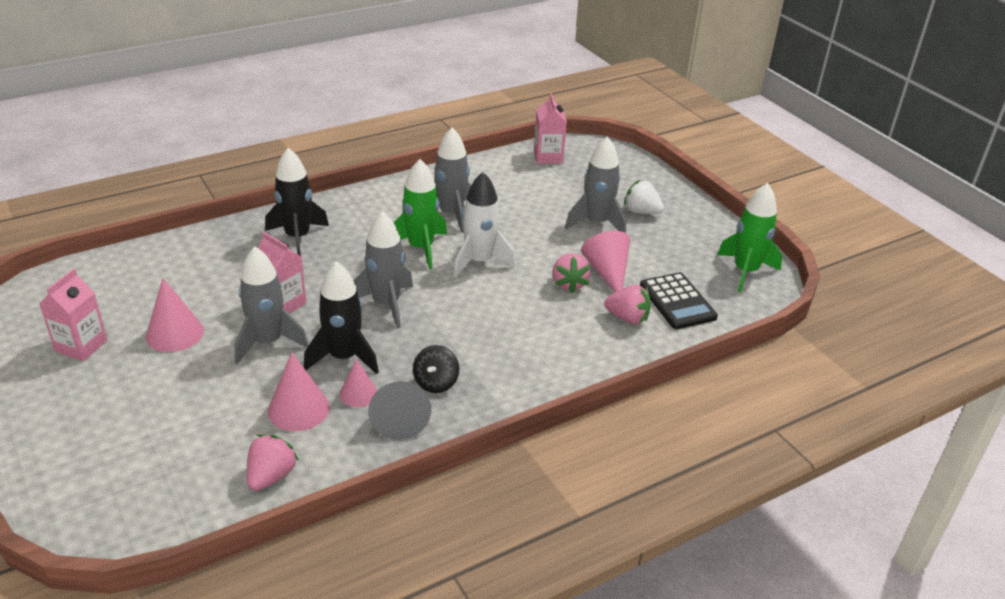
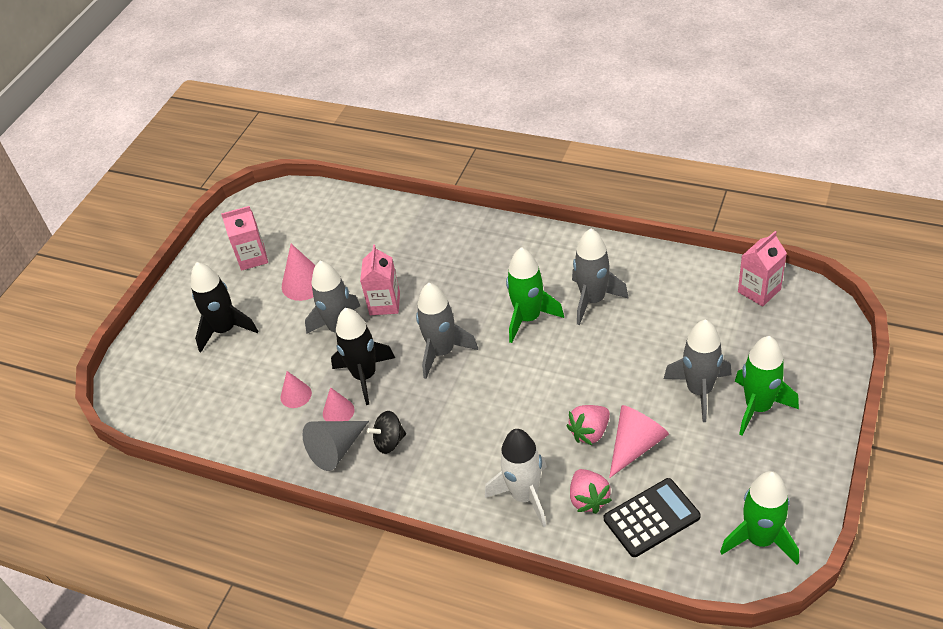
camera: 60 degrees right, 10 degrees up
pink strawberry [247,434,299,491] -> none
black rocket [265,148,329,256] -> black rocket moved to [191,262,258,352]
pink cone [268,352,330,431] -> pink cone [280,371,312,408], size x0.63
white rocket [453,172,516,278] -> white rocket moved to [485,429,547,528]
white strawberry [624,180,664,214] -> green rocket [735,336,799,436]
black calculator [640,272,718,329] -> black calculator turned 150 degrees counterclockwise [604,478,701,557]

